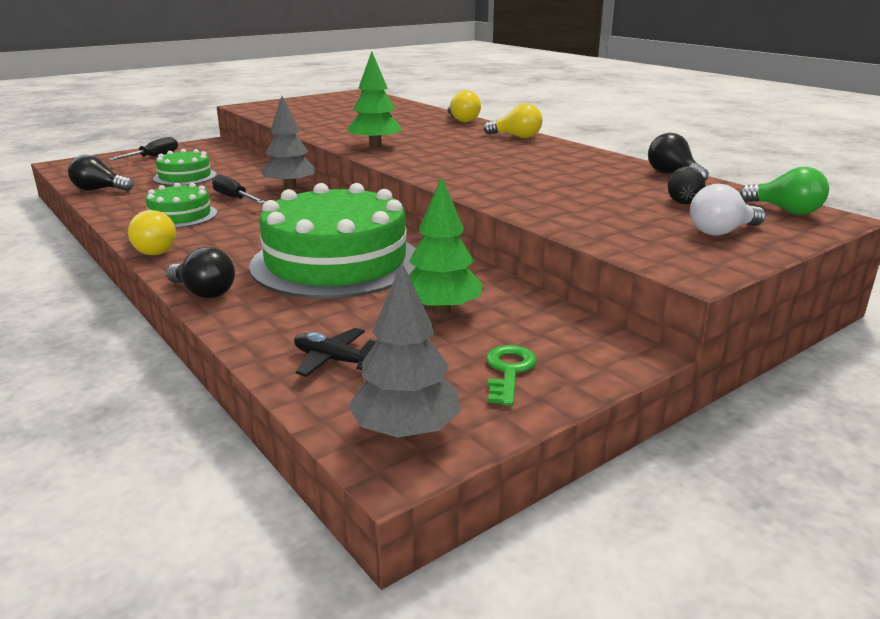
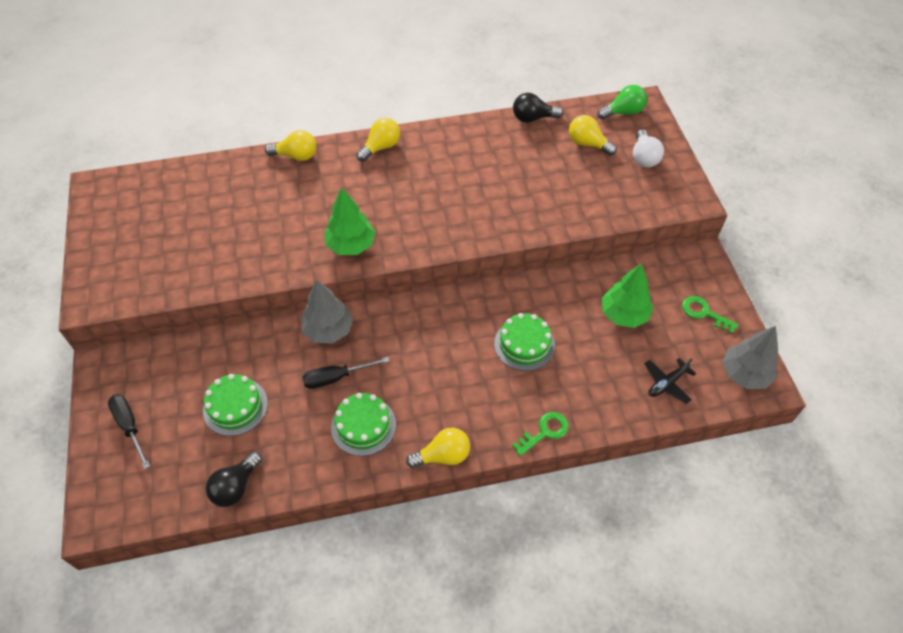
camera: 65 degrees left, 30 degrees up
black light bulb [166,247,235,298] -> green key [512,412,569,456]
green cake [249,183,416,299] -> green cake [494,313,555,371], size x0.49
black egg [668,166,706,204] -> yellow light bulb [569,115,617,156]

